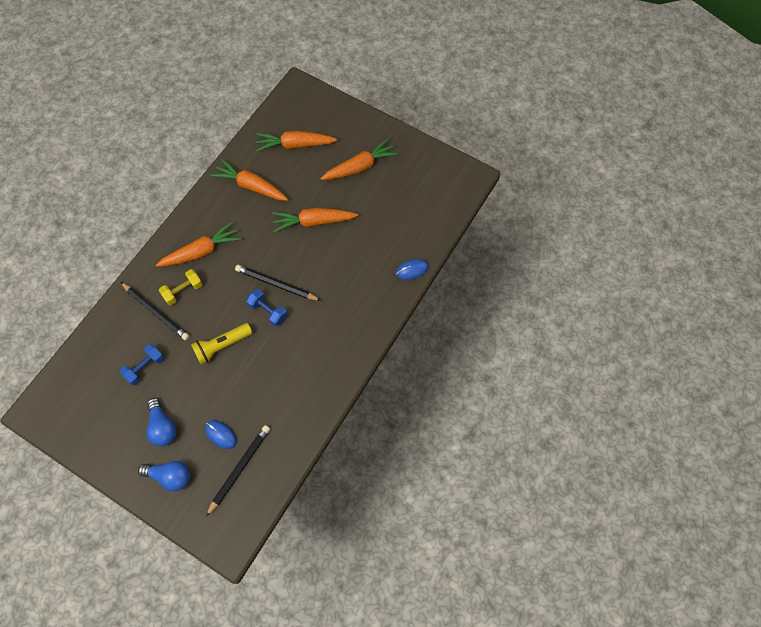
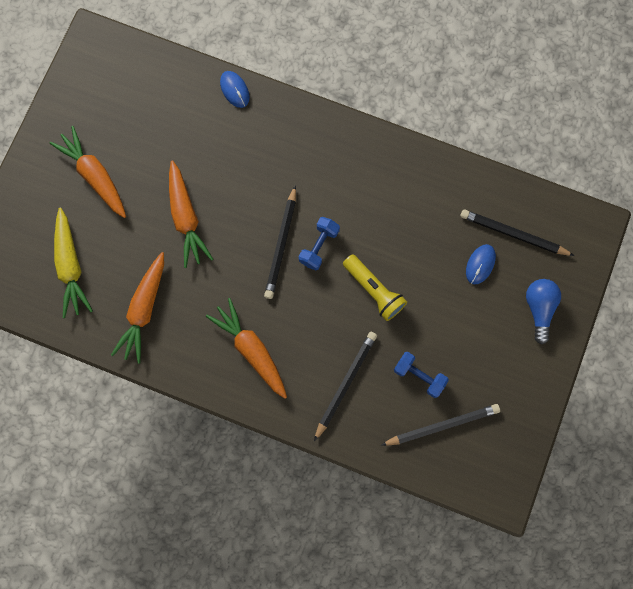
camera: 100 degrees left, 10 degrees up
blue light bulb [146,398,177,446] -> none
yellow dumbbell [159,269,203,305] -> none
orange carrot [256,131,338,152] -> yellow carrot [54,208,93,318]
none -> black pencil [381,404,500,446]

